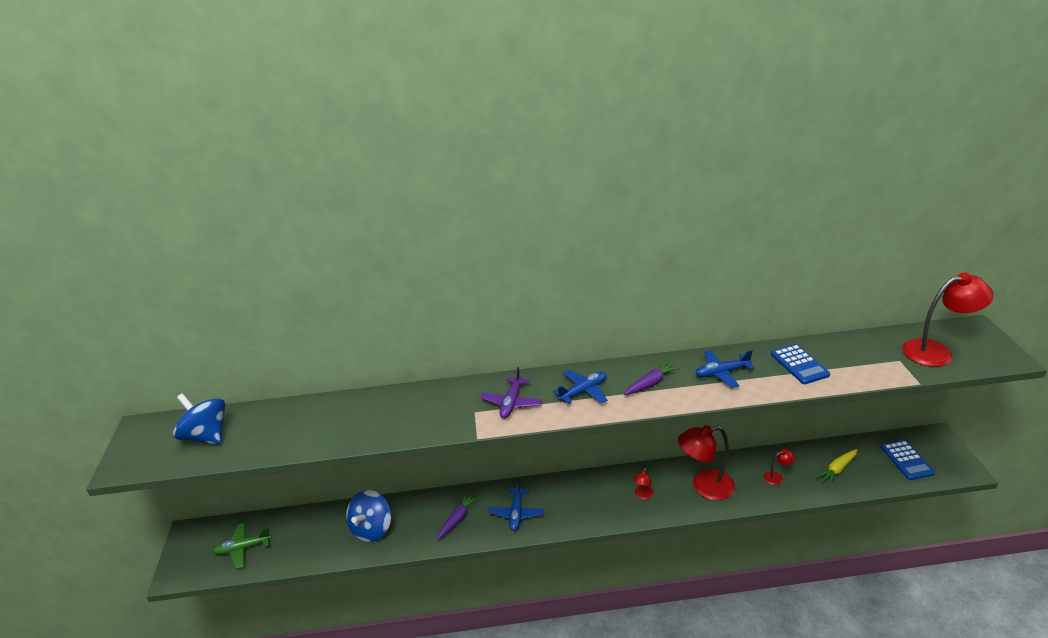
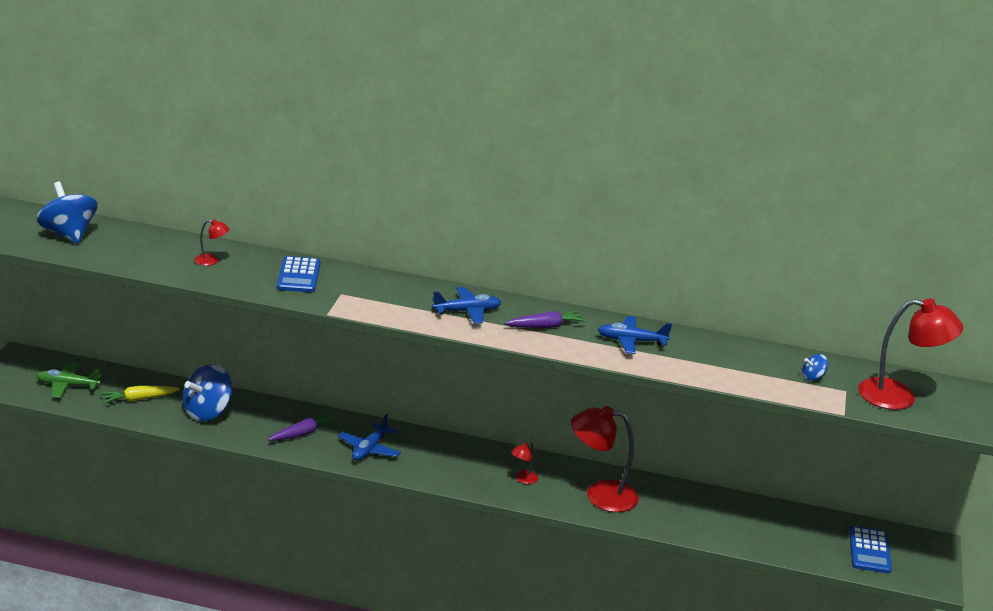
camera: 15 degrees right, 5 degrees down
purple plane [480,367,542,418] -> none
red lamp [764,449,795,485] -> red lamp moved to [195,219,229,266]
blue calculator [771,344,830,384] -> blue calculator moved to [277,256,321,292]
yellow carrot [816,449,857,485] -> yellow carrot moved to [101,386,179,403]
none -> blue spinning top [802,354,828,381]

